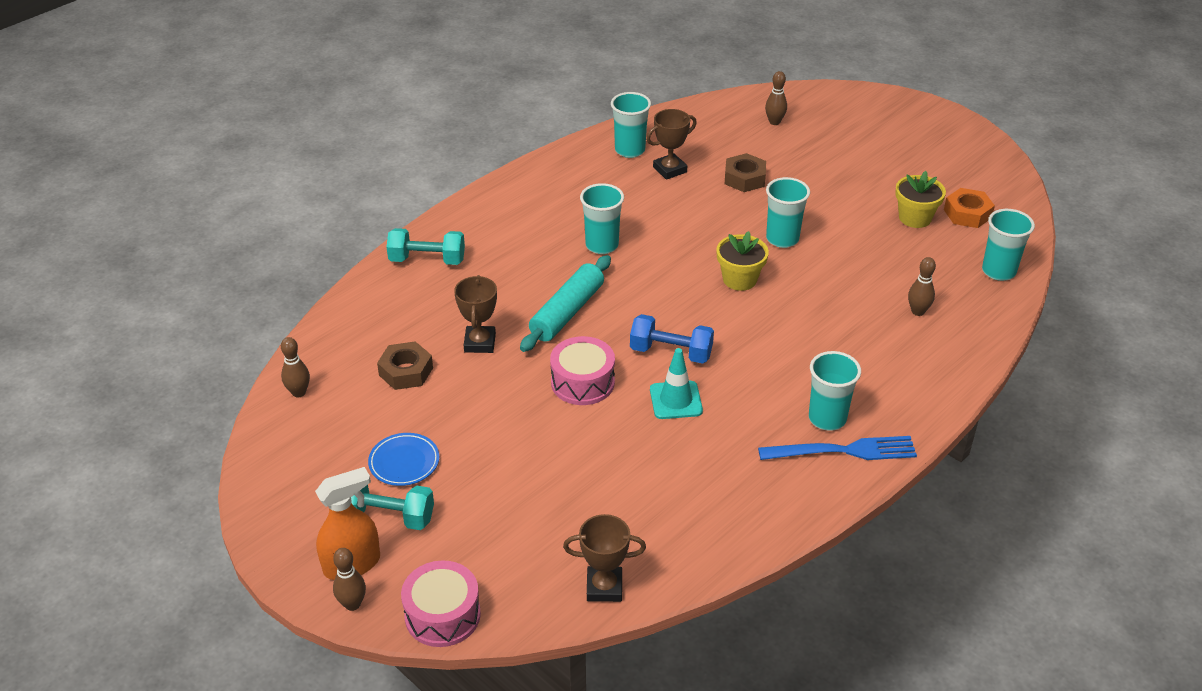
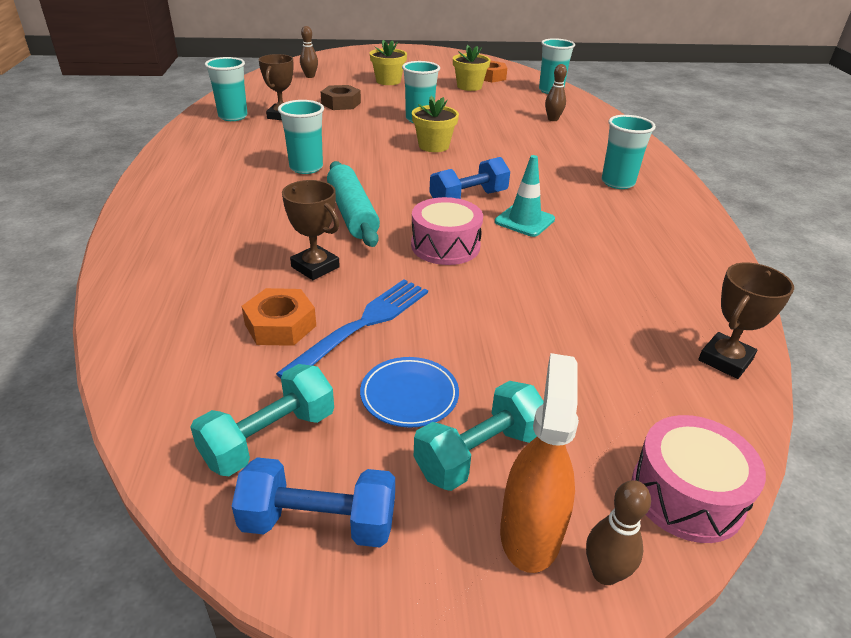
camera: 50 degrees left, 5 degrees down
brown bowling pin [281,337,310,398] -> none
brown nut [377,341,433,390] -> orange nut [242,288,316,346]
turquoise dumbbell [386,228,465,265] -> turquoise dumbbell moved to [190,364,334,476]
blue fork [758,436,917,460] -> blue fork moved to [276,279,428,378]
none -> blue dumbbell [232,457,395,548]
none -> yellow flower pot [370,40,407,85]

